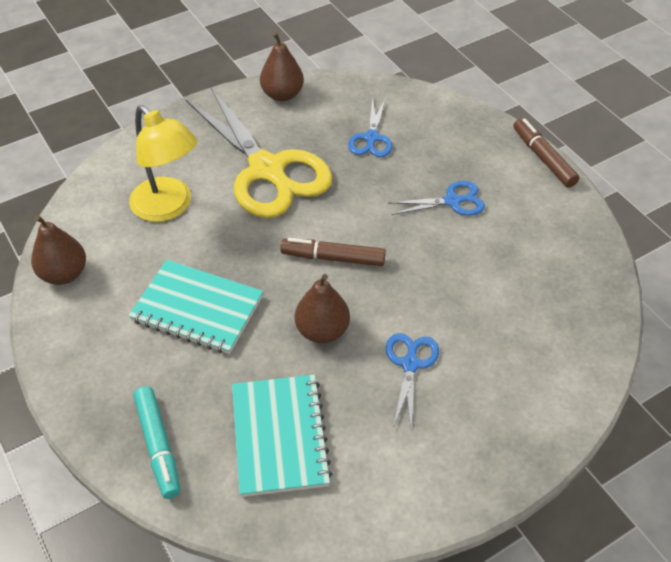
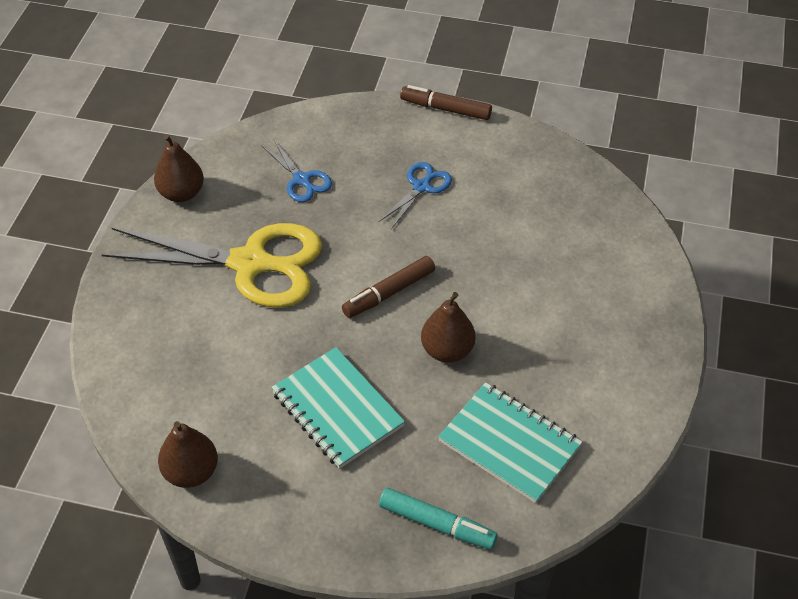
camera: 45 degrees left, 0 degrees up
yellow lamp [129,105,197,222] -> none
turquoise notebook [129,260,263,354] -> turquoise notebook turned 75 degrees clockwise [271,347,405,469]
blue scissors [386,333,439,429] -> none

